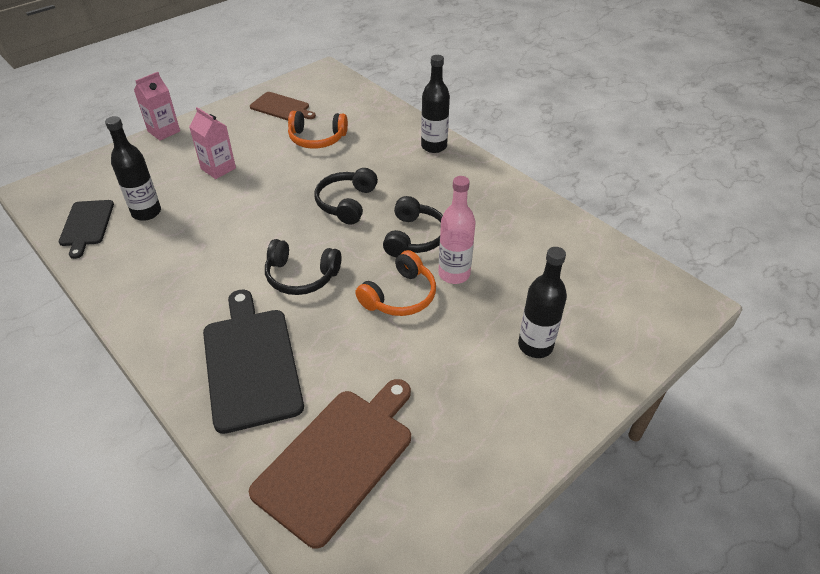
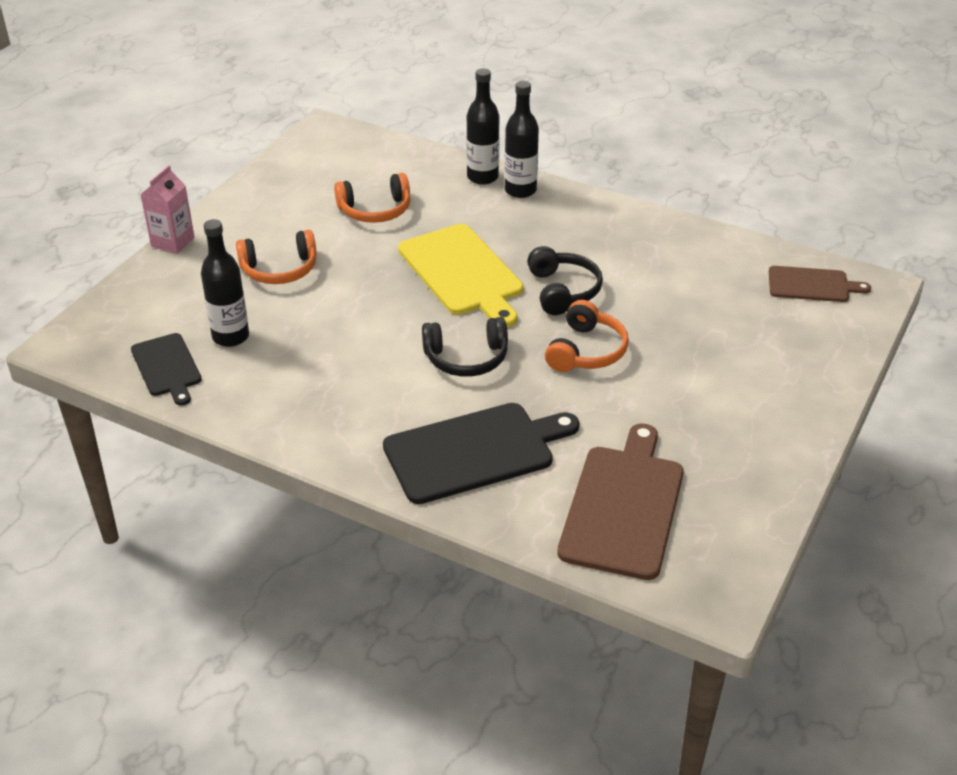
camera: 20 degrees left, 5 degrees down
pink carton [189,107,236,179] -> orange headphones [236,230,317,284]
black cutting board [203,289,304,434] -> black cutting board turned 105 degrees clockwise [383,403,580,504]
brown cutting board [250,92,316,121] -> brown cutting board moved to [769,266,871,302]
black headphones [314,168,378,225] -> yellow cutting board [398,224,523,327]
pink bottle [439,176,475,284] -> none
black bottle [518,247,567,358] -> black bottle moved to [466,68,500,185]

